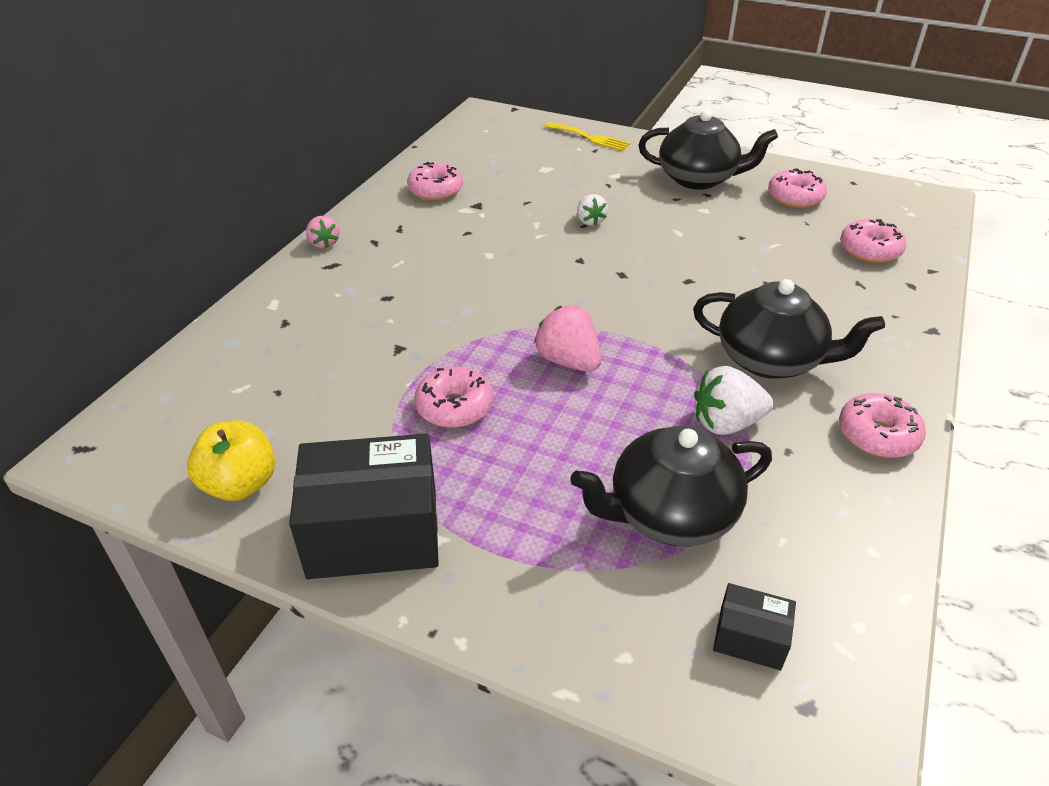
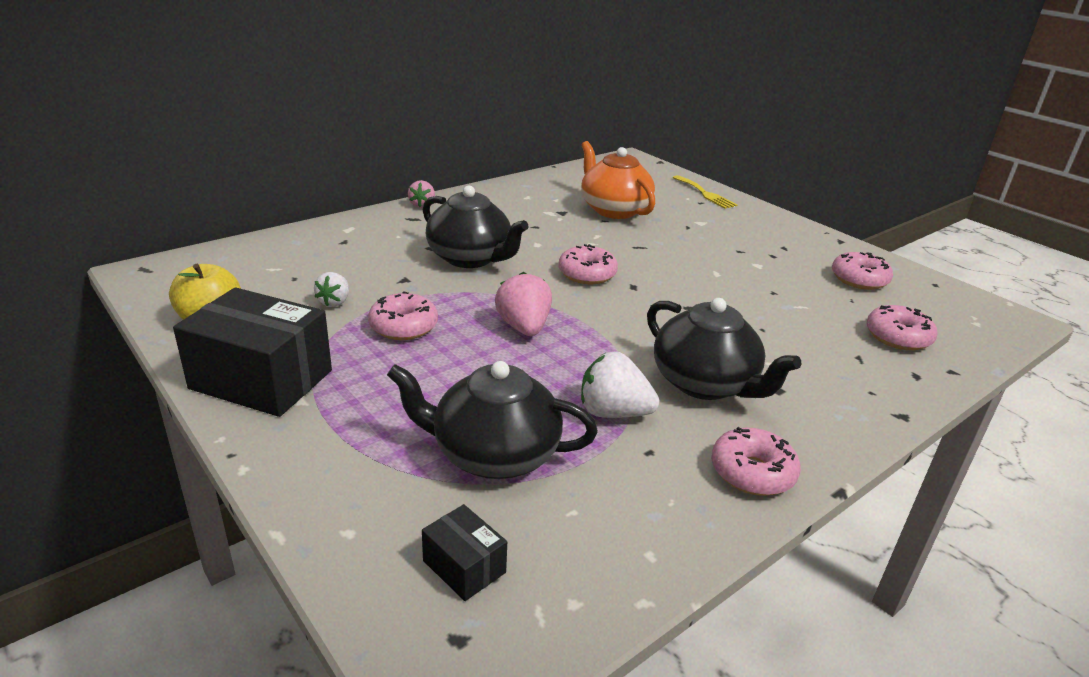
camera: 25 degrees right, 10 degrees down
pink donut [407,162,463,201] -> pink donut moved to [558,244,618,284]
white strawberry [577,194,608,226] -> white strawberry moved to [314,272,349,307]
black teapot [638,110,778,190] -> black teapot moved to [423,186,529,268]
none -> orange teapot [581,141,655,219]

